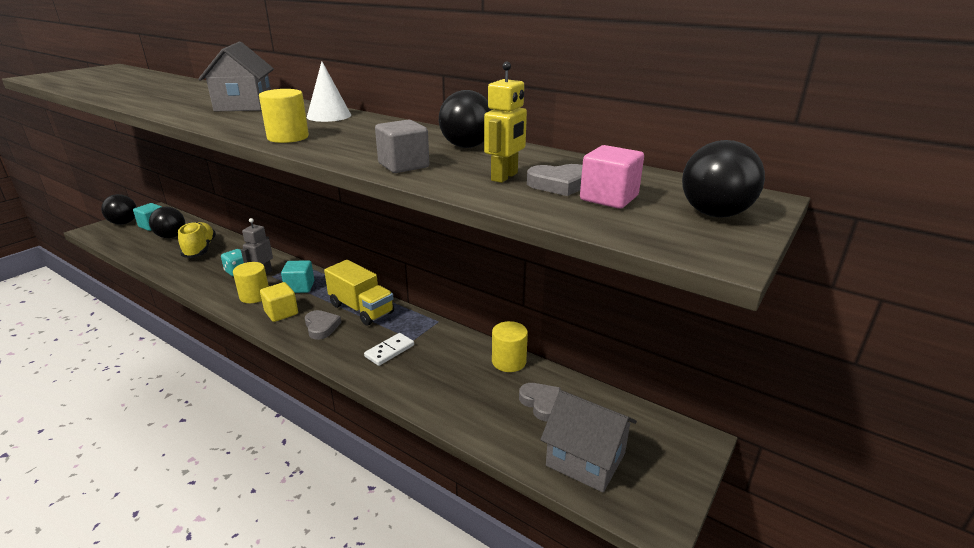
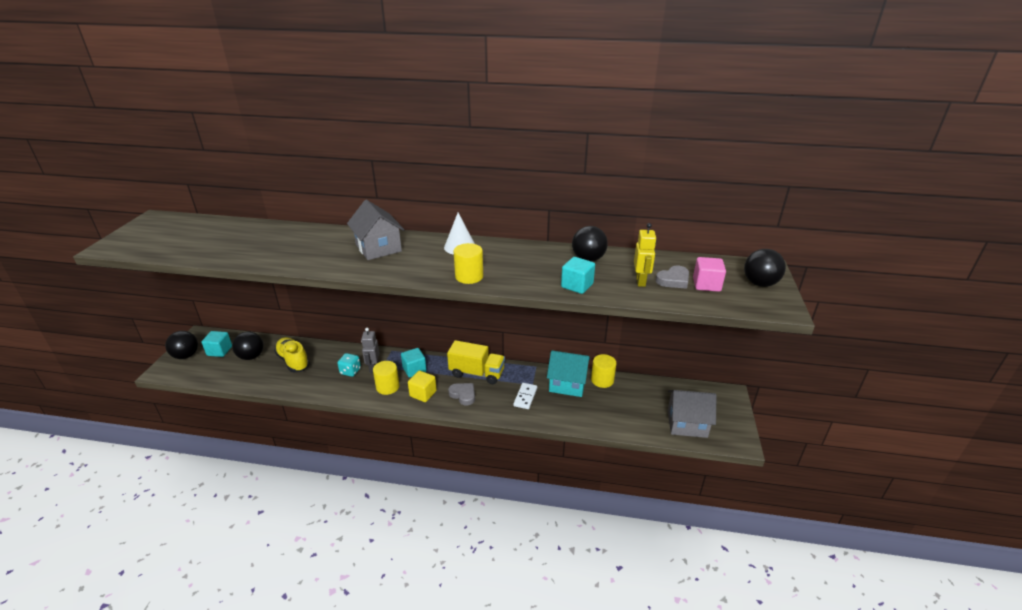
camera: 25 degrees left, 5 degrees up
grey cube [375,120,429,173] -> turquoise cube [561,257,595,294]
grey heart [519,383,561,421] -> none
none -> turquoise house [547,350,590,397]

